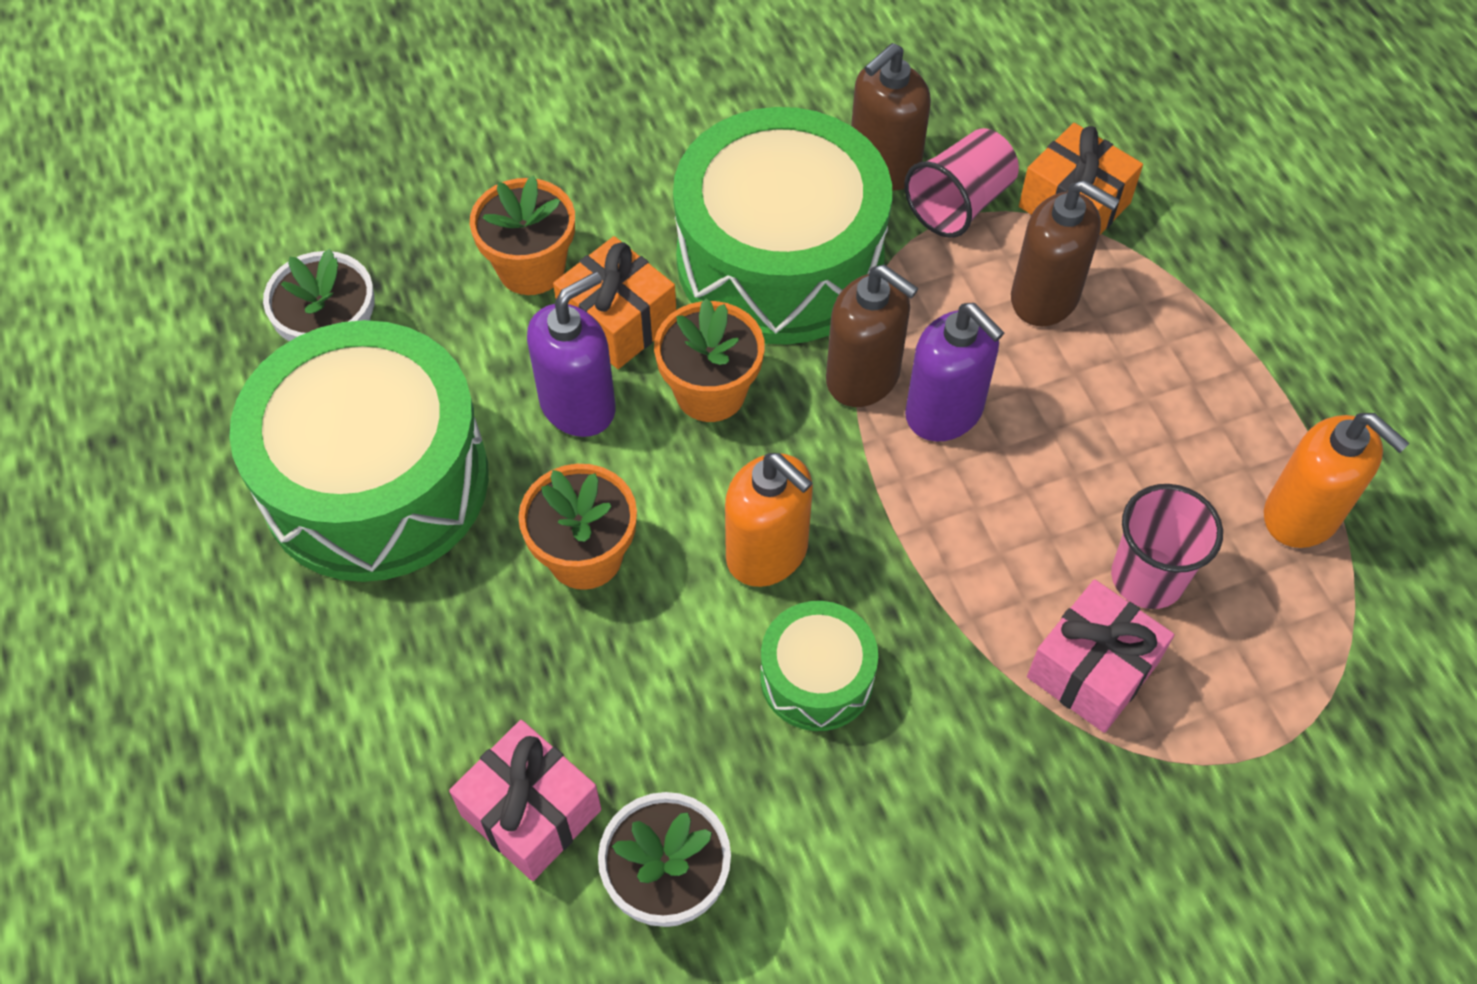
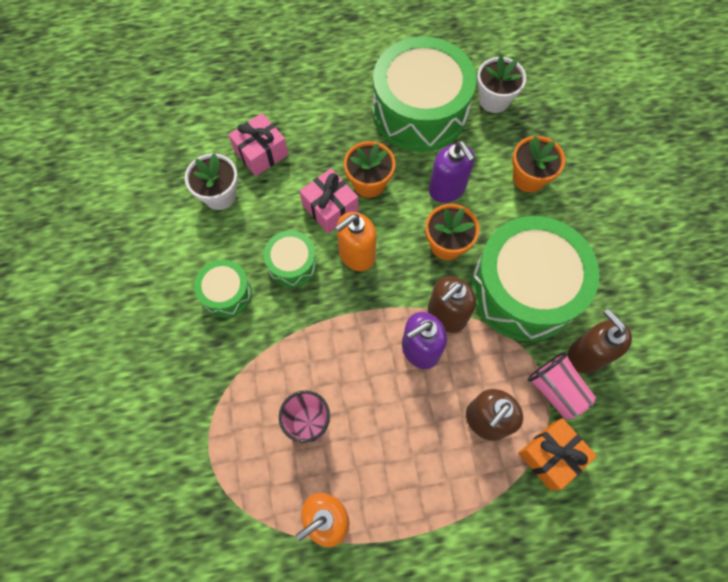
camera: 100 degrees right, 10 degrees up
orange gift [553,236,676,369] -> none
pink gift [1027,579,1174,733] -> pink gift moved to [300,168,359,234]
none -> green drum [194,260,252,317]

